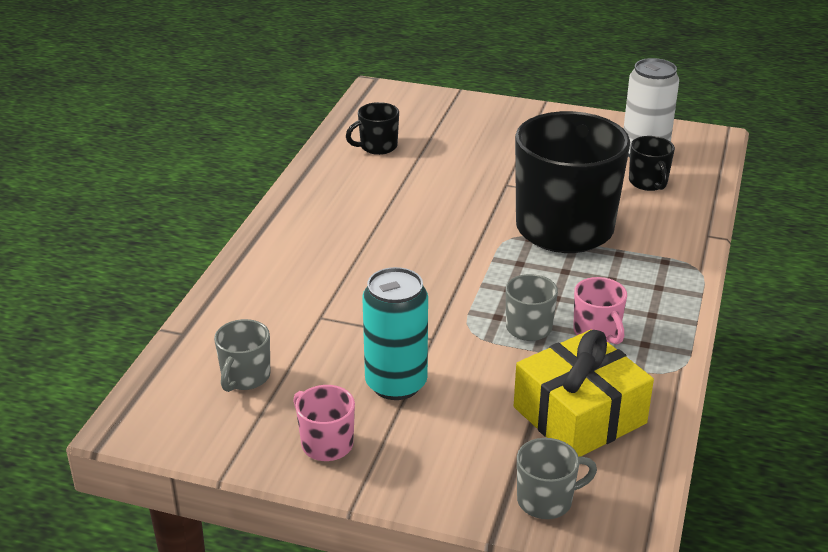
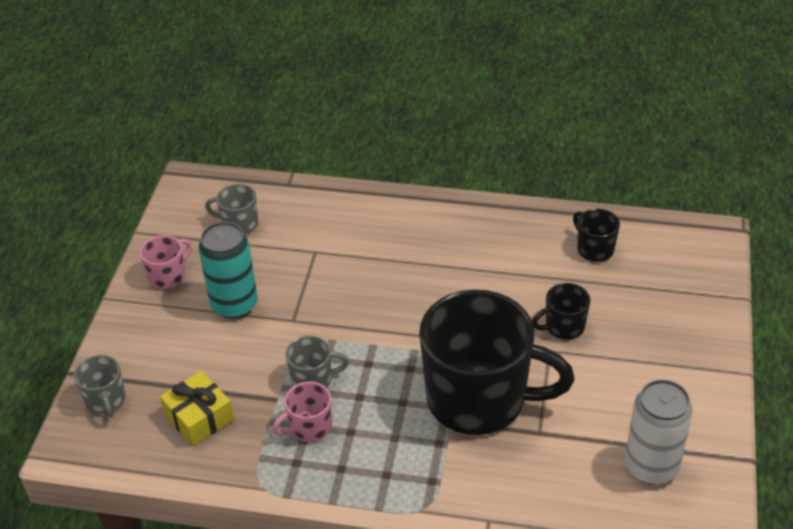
camera: 85 degrees right, 10 degrees up
yellow gift [514,330,654,456] -> yellow gift [160,371,234,446], size x0.66
black mug [629,136,675,191] -> black mug moved to [532,283,590,340]

